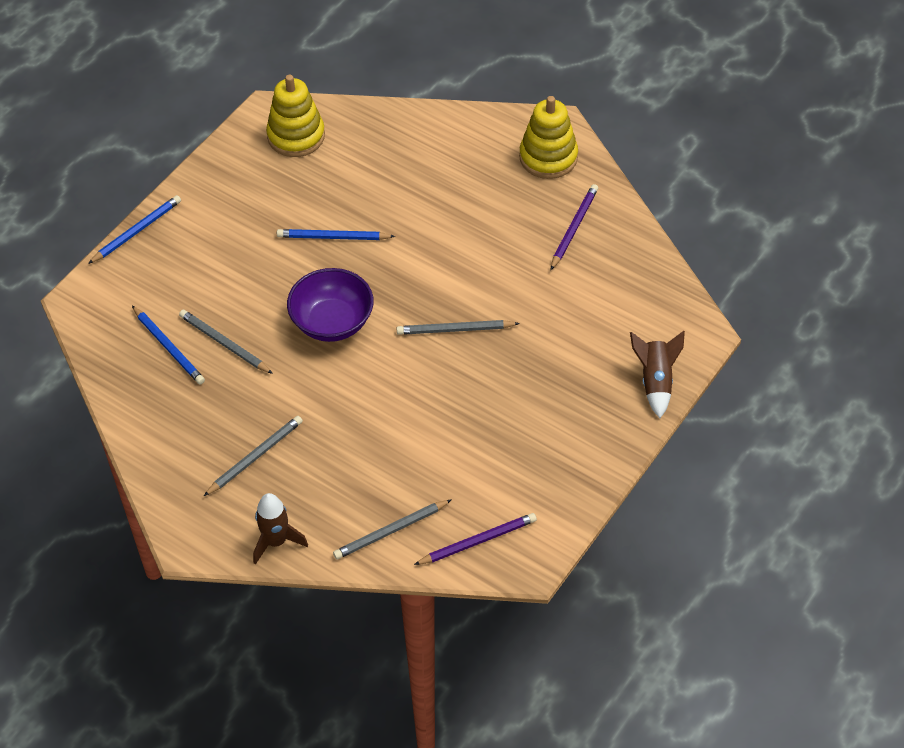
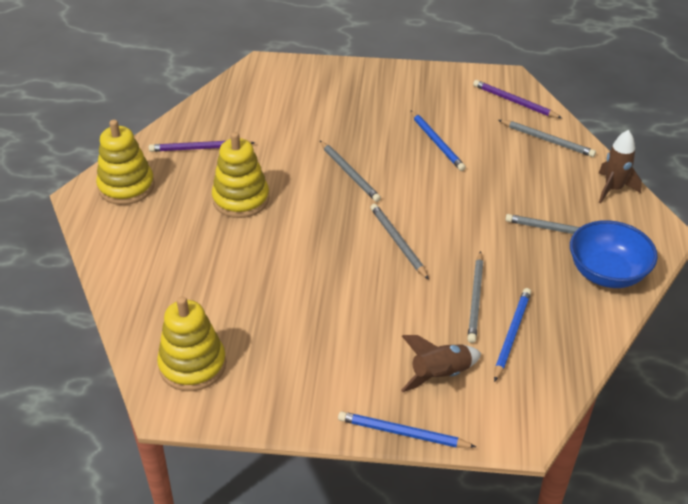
camera: 120 degrees left, 10 degrees down
blue pencil [277,229,396,240] -> blue pencil moved to [410,110,466,171]
purple bowl [287,268,374,342] -> grey pencil [370,204,429,280]
brown rocket [630,331,685,418] -> brown rocket moved to [401,335,482,392]
none -> yellow stacking toy [212,132,270,218]
none -> blue bowl [570,220,658,288]

